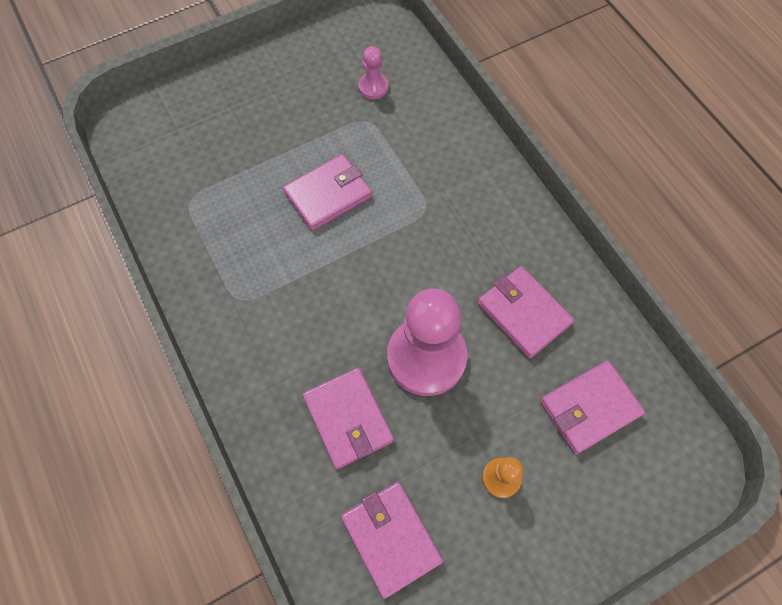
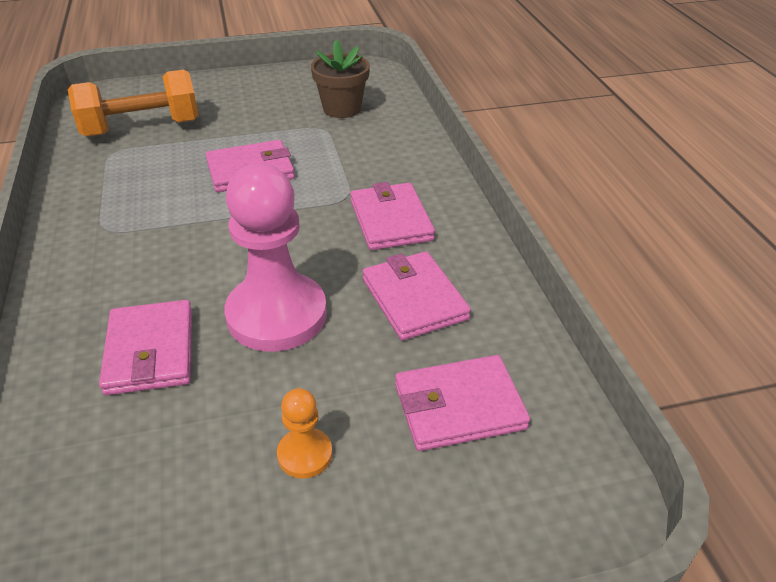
camera: 15 degrees right, 25 degrees down
pink wallet [341,482,443,599] -> pink wallet moved to [351,182,435,250]
pink pawn [358,46,388,99] -> brown flower pot [311,40,370,118]
none -> orange dumbbell [68,69,198,137]

